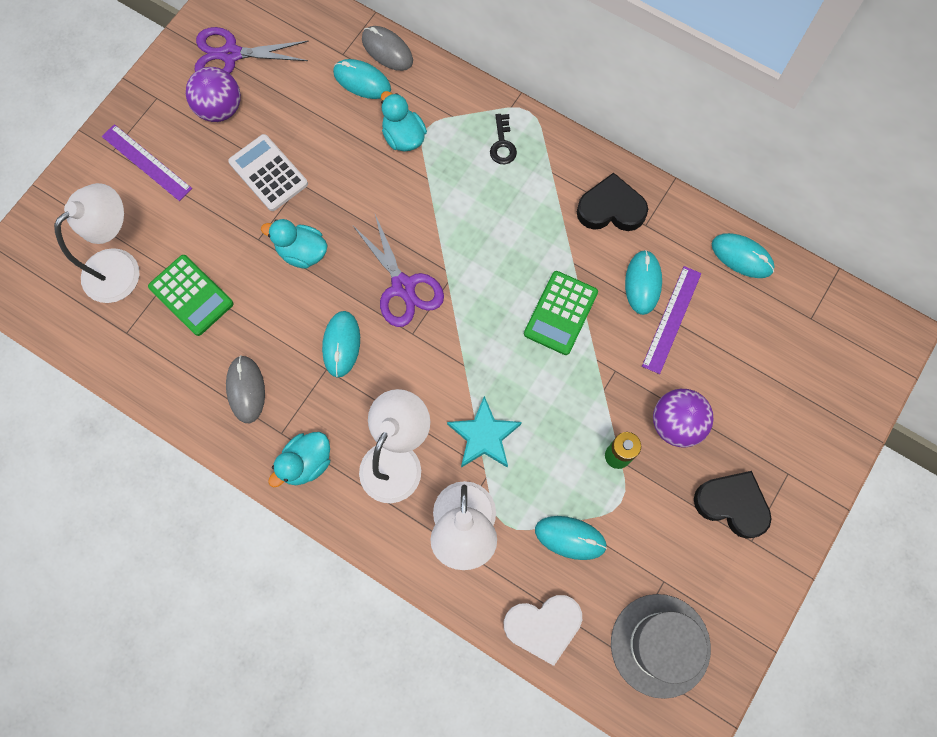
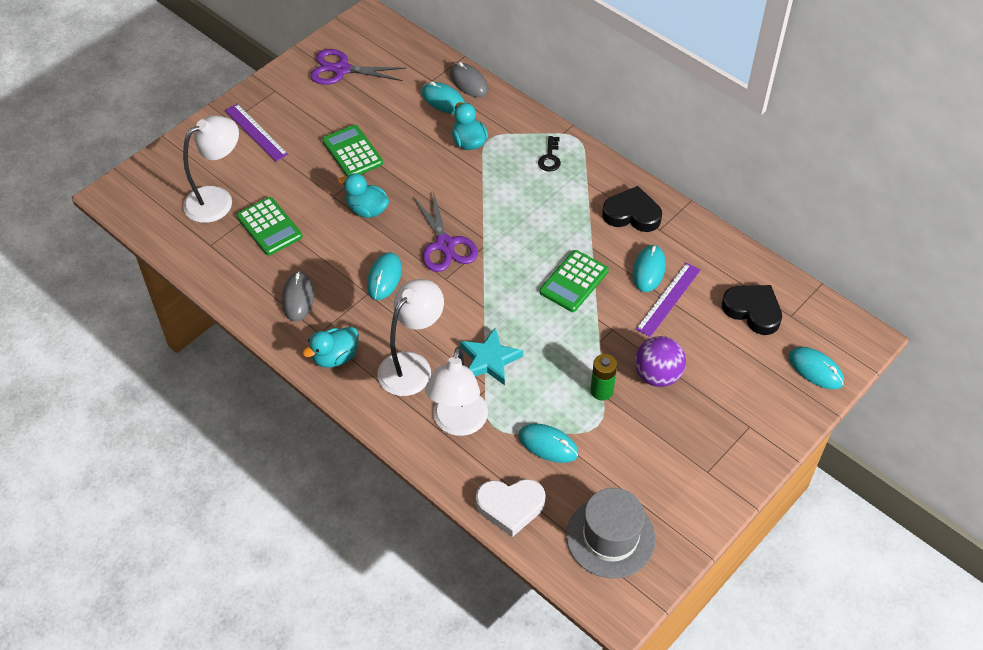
camera: 10 degrees right, 20 degrees down
purple ball [186,67,241,122] -> none
white calculator [228,134,308,211] -> green calculator [322,125,383,176]
black heart [694,471,772,539] -> black heart moved to [722,285,782,335]
turquoise mouse [712,233,775,278] -> turquoise mouse moved to [789,347,844,389]

